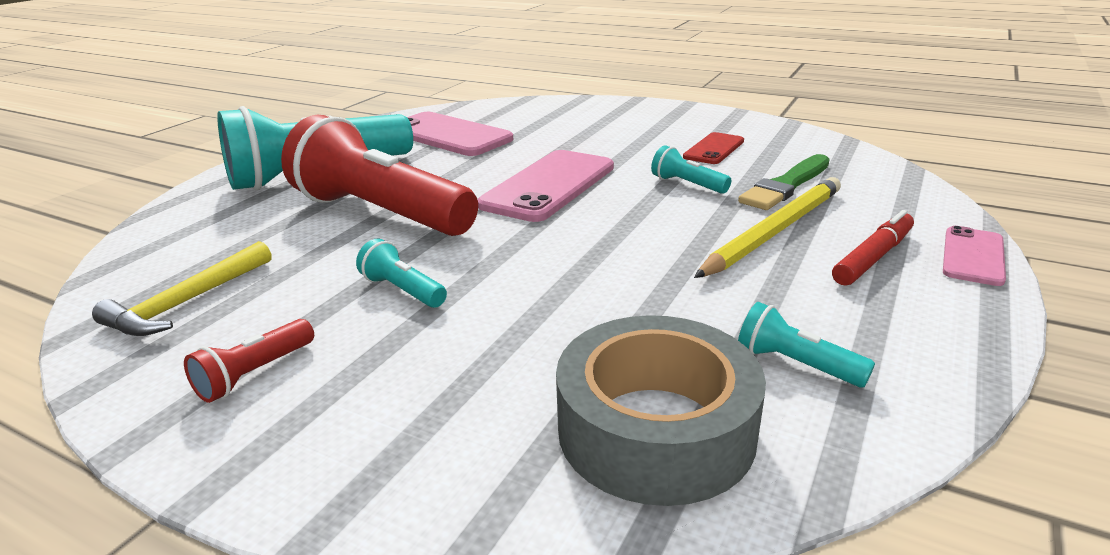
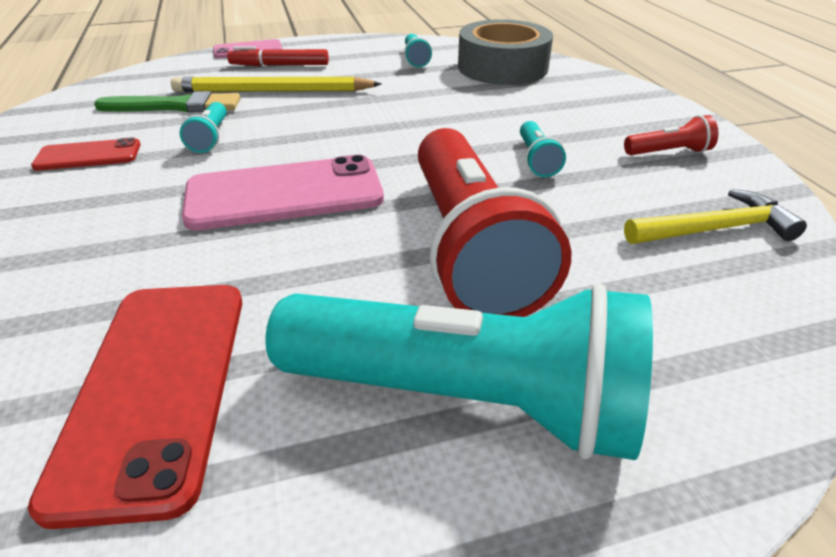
camera: 135 degrees left, 10 degrees up
pink phone [407,112,513,156] -> red phone [28,285,242,529]

